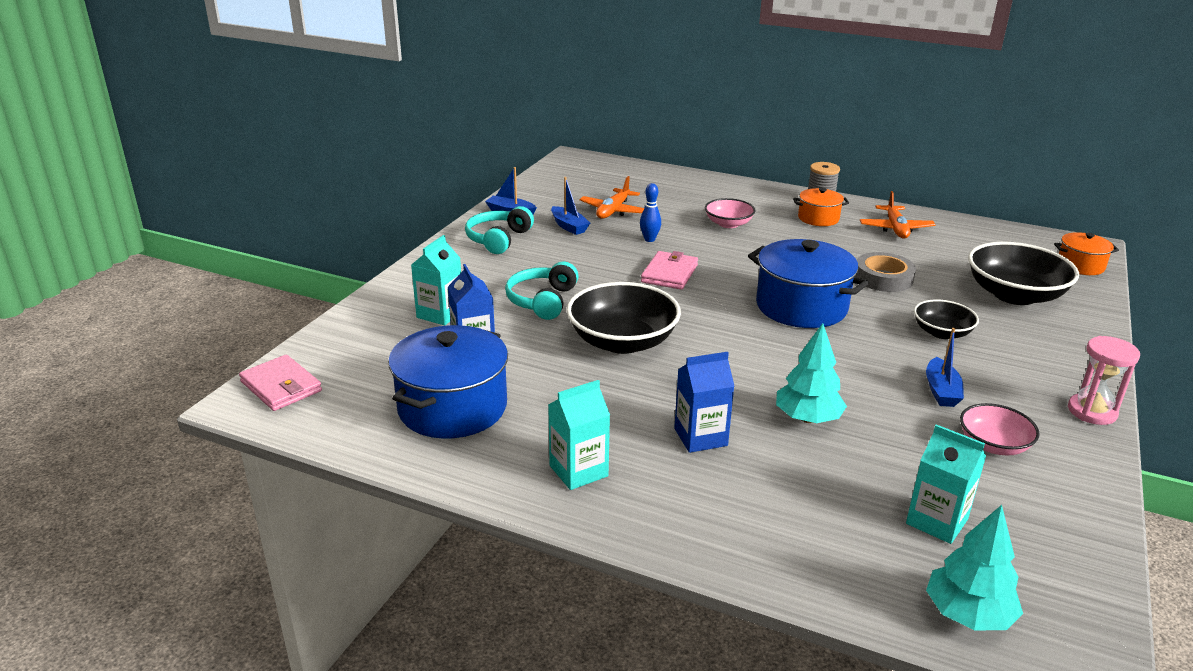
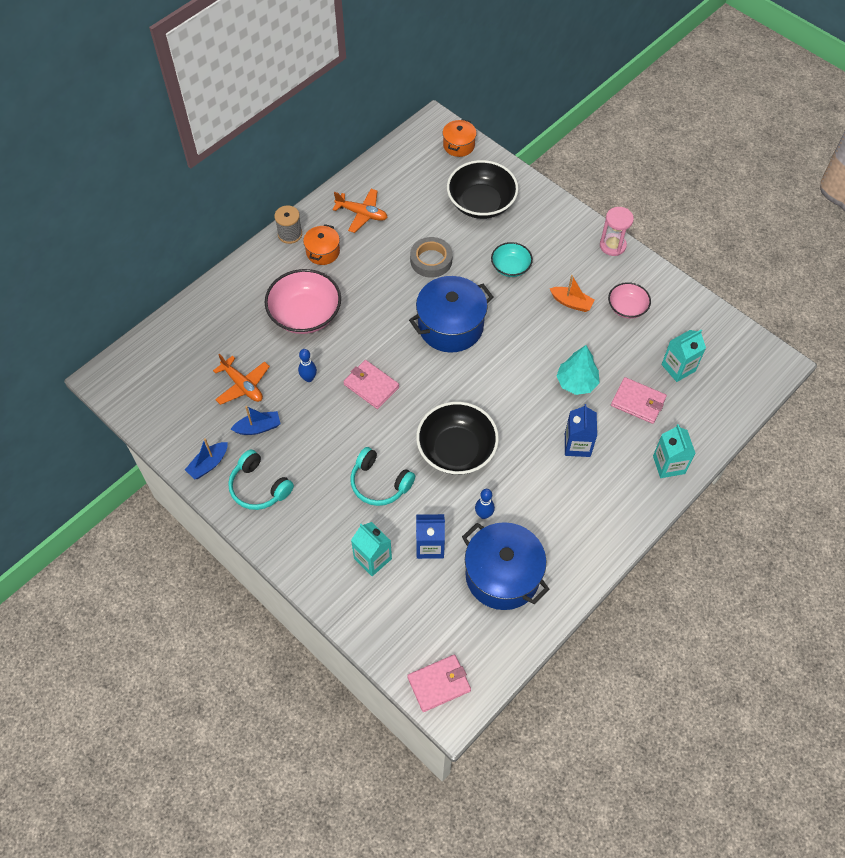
camera: 70 degrees left, 30 degrees up
turquoise carton [548,380,610,490] -> turquoise carton moved to [653,424,696,478]
pink bowl [705,198,756,228] -> pink bowl [265,269,341,334], size x1.77
black bowl [914,299,979,339] -> turquoise bowl [491,242,533,277]
blue boat [926,328,964,407] -> orange boat [550,275,595,312]
turquoise tree [926,505,1023,631] -> none
none -> blue bowling pin [475,489,495,519]
none -> pink wallet [611,377,667,424]

